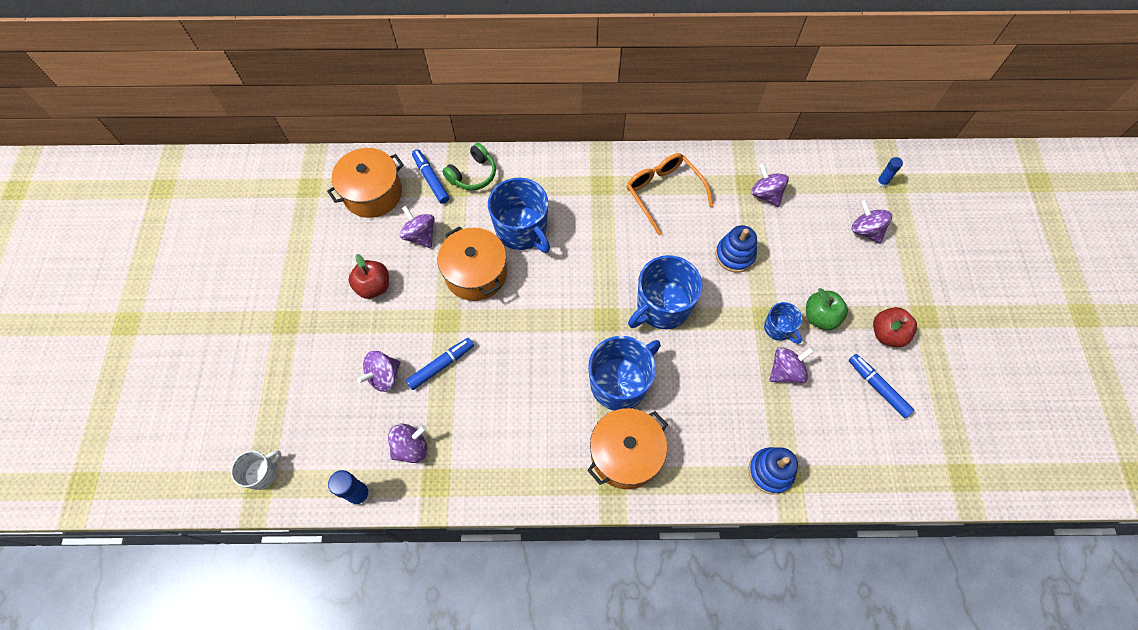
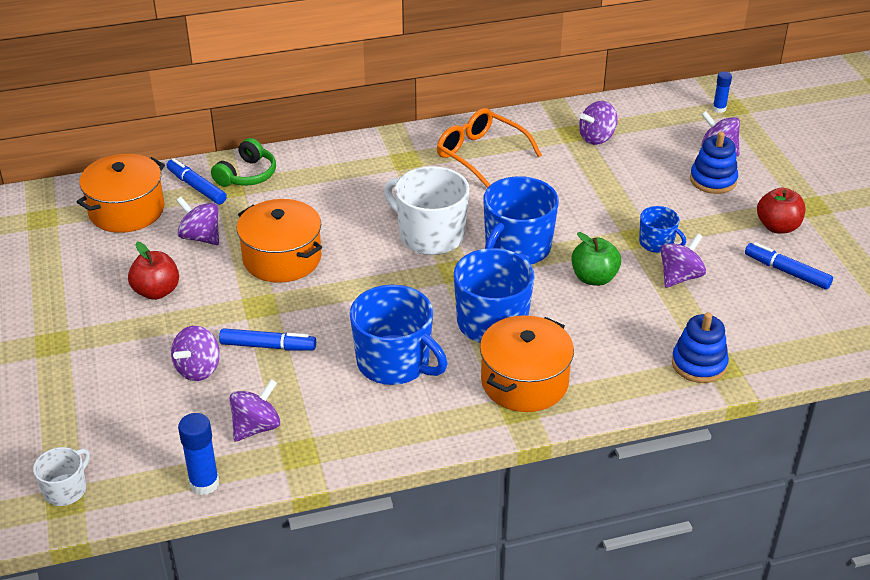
camera: 15 degrees left, 25 degrees down
blue marker [406,338,474,390] -> blue marker turned 60 degrees clockwise [219,328,316,351]
blue mug [488,178,550,253] -> blue mug moved to [350,285,447,385]
blue stacking toy [716,225,757,273] -> blue stacking toy moved to [690,132,738,194]
purple spinning top [751,163,789,207] -> purple spinning top turned 75 degrees counterclockwise [579,101,618,145]
green apple [806,288,848,330] -> green apple moved to [572,232,621,286]
none -> white mug [384,166,470,255]

